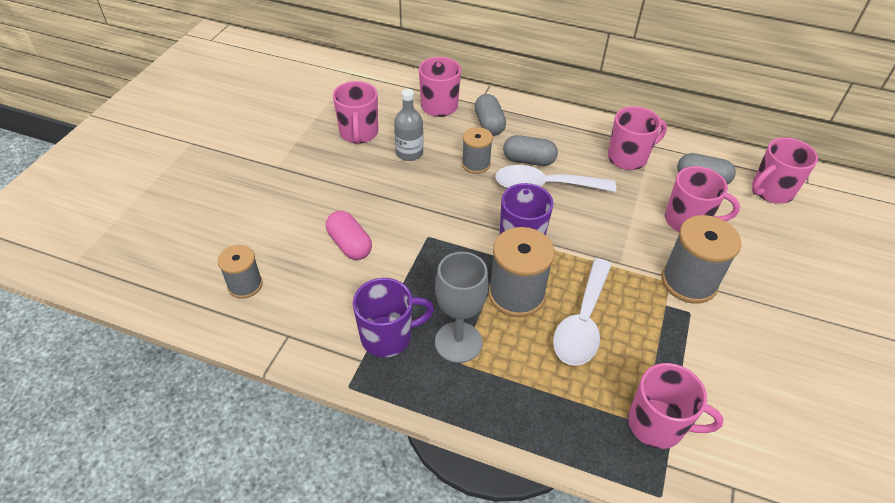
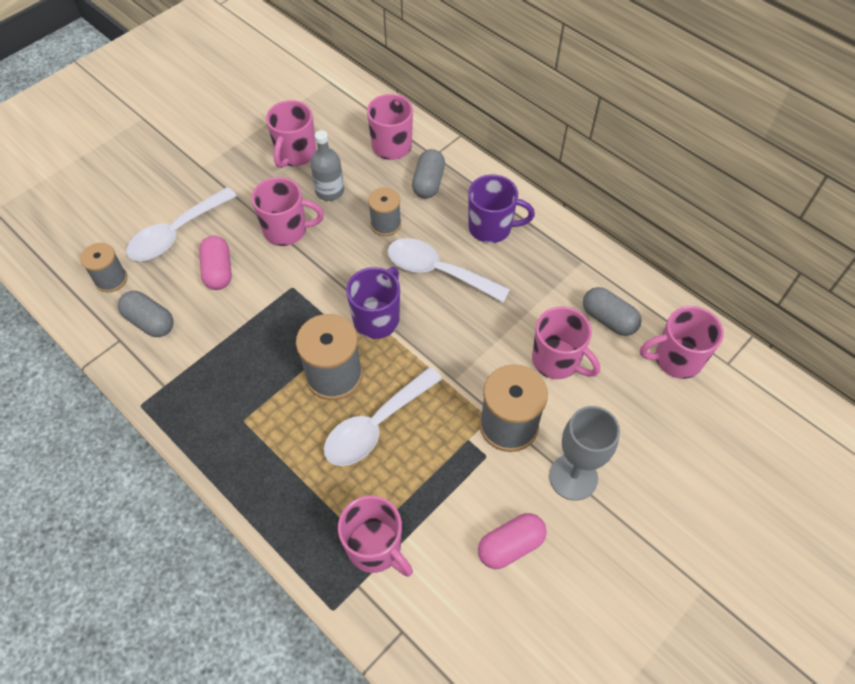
camera: 25 degrees right, 10 degrees up
purple mug [353,278,434,357] -> purple mug moved to [469,175,535,243]
grey goblet [435,252,489,363] -> grey goblet moved to [549,406,620,501]
grey capsule [503,135,558,166] -> grey capsule moved to [118,291,174,337]
pink mug [608,106,667,170] -> pink mug moved to [251,177,324,246]
none -> white spoon [127,187,237,261]
none -> pink capsule [478,513,547,569]

